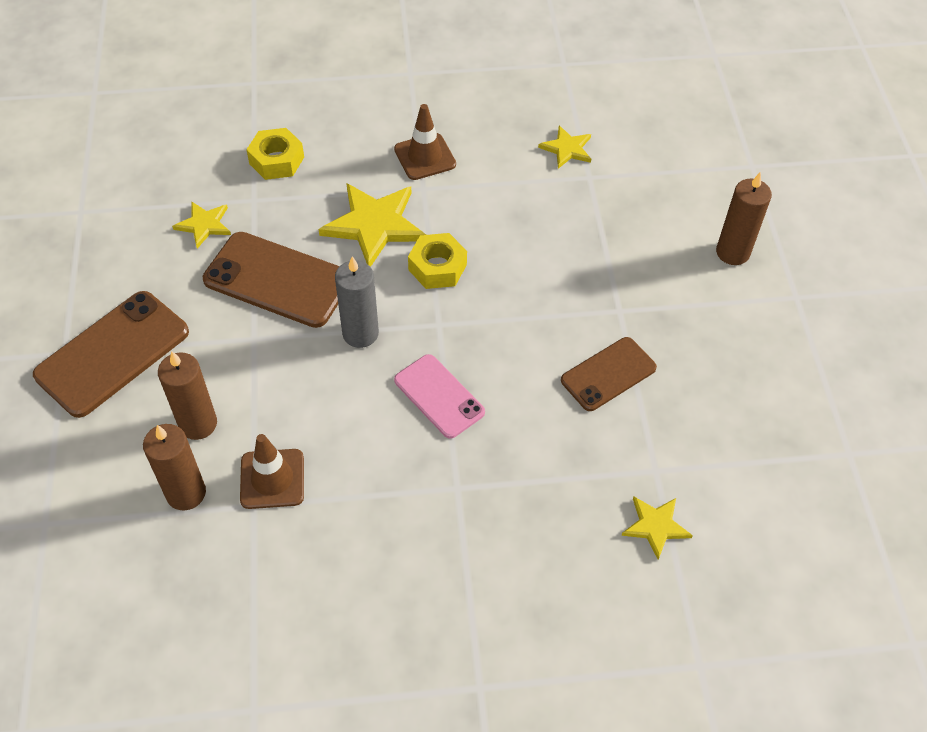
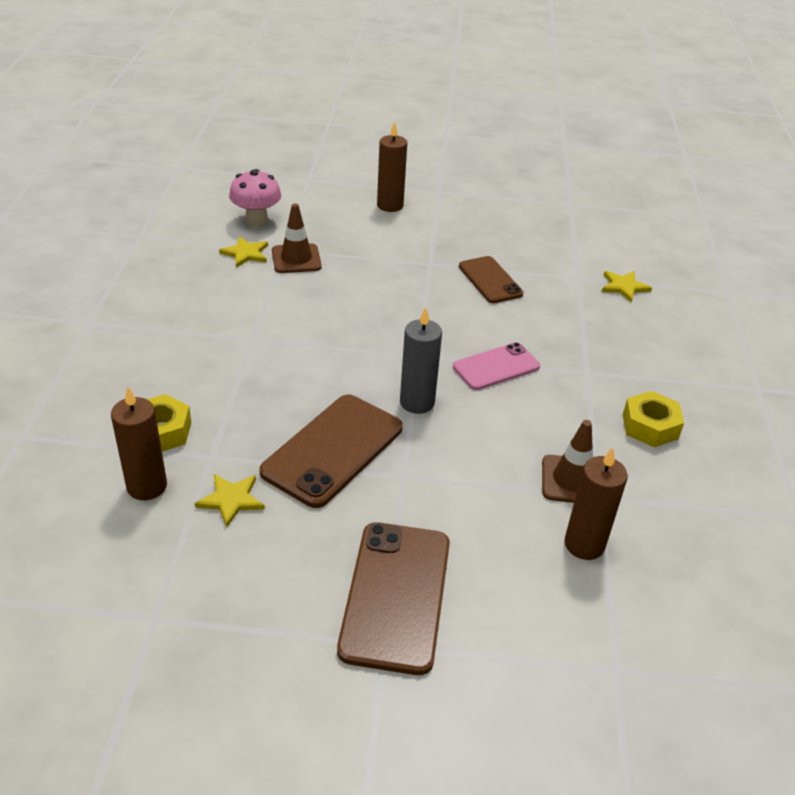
camera: 80 degrees left, 15 degrees down
brown phone [33,291,189,418] -> brown phone turned 45 degrees clockwise [337,522,450,675]
brown candle [158,352,217,440] -> brown candle moved to [111,387,167,500]
yellow star [319,183,426,267] -> none
brown traffic cone [394,104,456,180] -> brown traffic cone moved to [272,204,322,273]
yellow nut [408,233,467,289] -> yellow nut moved to [623,391,684,447]
none -> pink mushroom [229,169,281,227]

